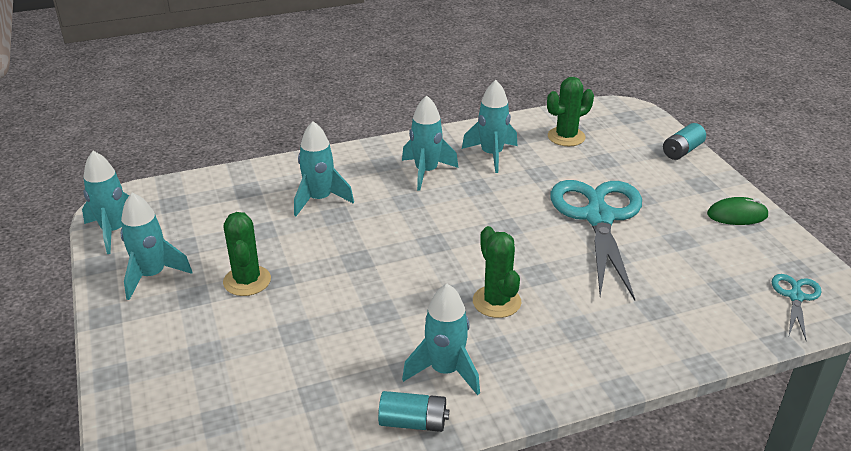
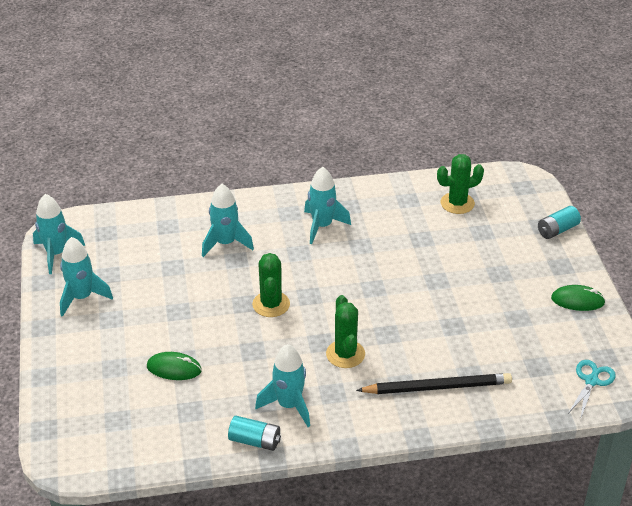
camera: 10 degrees right, 5 degrees up
green cactus [223,212,271,296] -> green cactus moved to [252,253,290,317]
turquoise rocket [462,80,517,173] -> none
turquoise scissors [550,180,642,301] -> none
none -> green mouse [147,352,202,380]
none -> black pencil [356,373,512,394]

